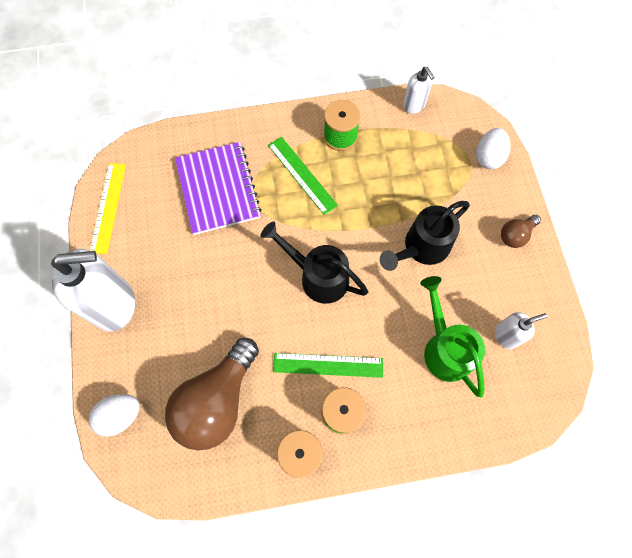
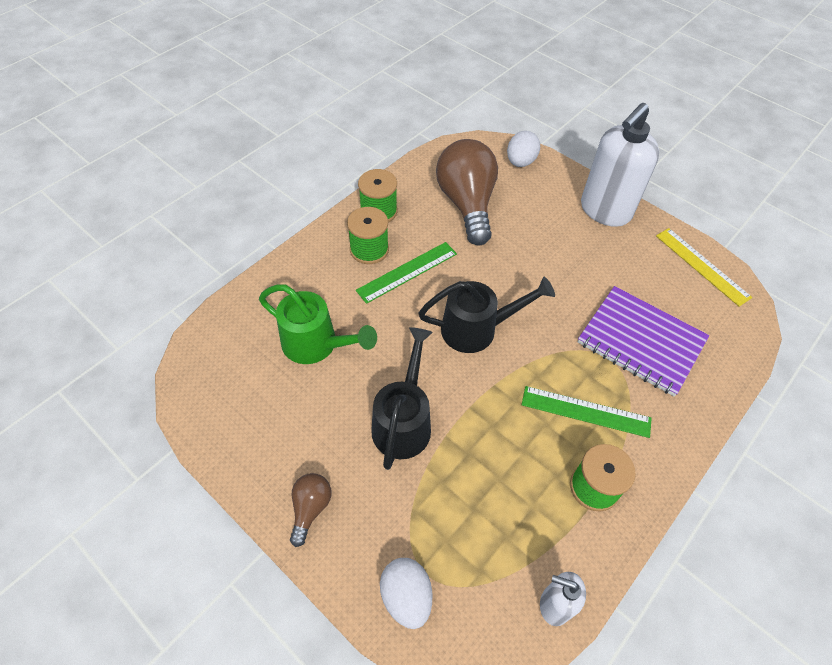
camera: 140 degrees right, 15 degrees down
white soap dispenser [495,312,547,349] -> none

